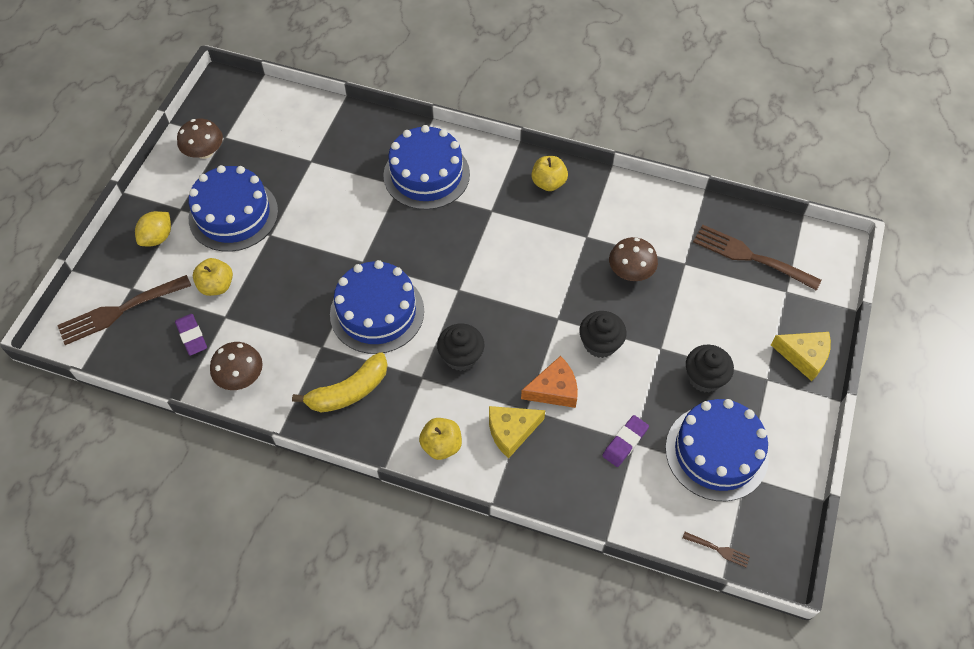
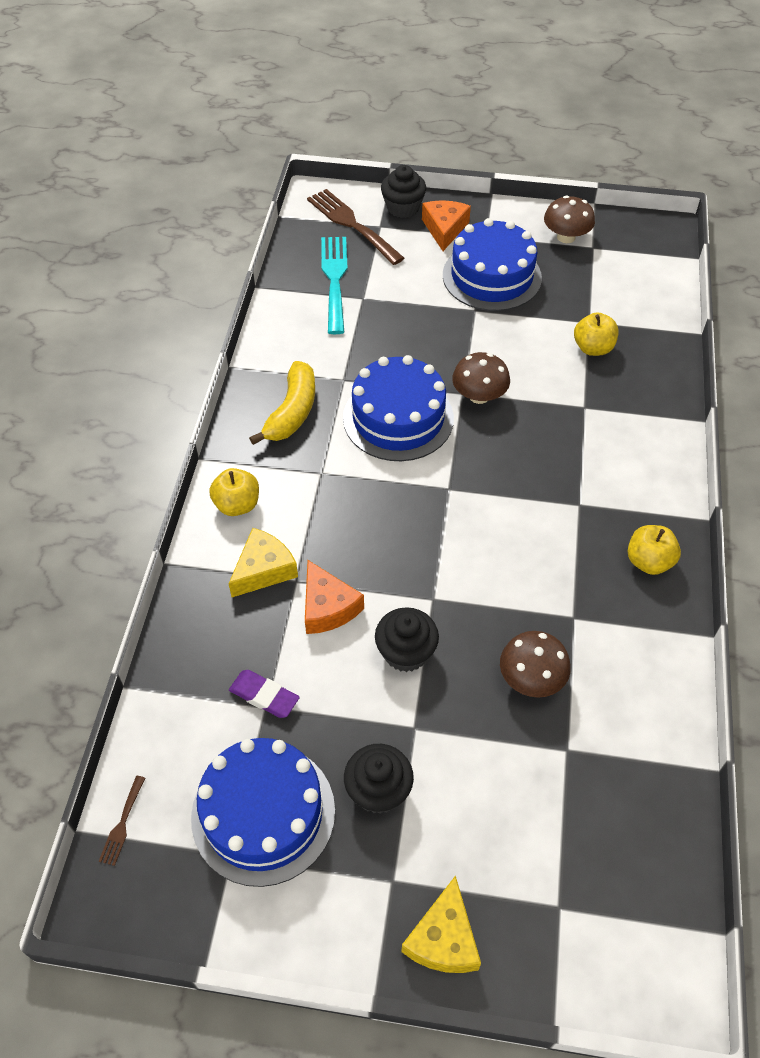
camera: 80 degrees right, 5 degrees down
yellow lemon [135,211,171,246] -> orange cheese [422,200,471,251]
purple eraser [175,314,207,356] -> turquoise fork [321,237,348,334]
yellow apple [193,258,233,296] -> yellow apple moved to [574,312,619,356]
brown mushroom [210,342,263,390] -> brown mushroom moved to [452,352,510,404]
yellow banana [292,352,388,412] -> yellow banana turned 120 degrees counterclockwise [249,361,315,445]
blue cake [383,125,470,210] -> none
black cupcake [437,323,484,371] -> black cupcake moved to [381,165,426,218]
yellow cheese [489,406,545,459] -> yellow cheese turned 75 degrees clockwise [229,528,298,597]
brown fork [693,225,822,291] -> none

